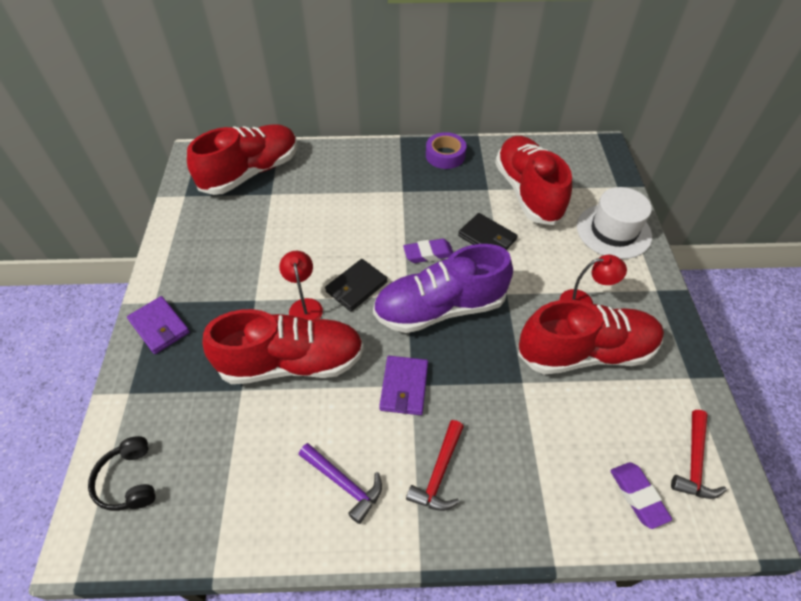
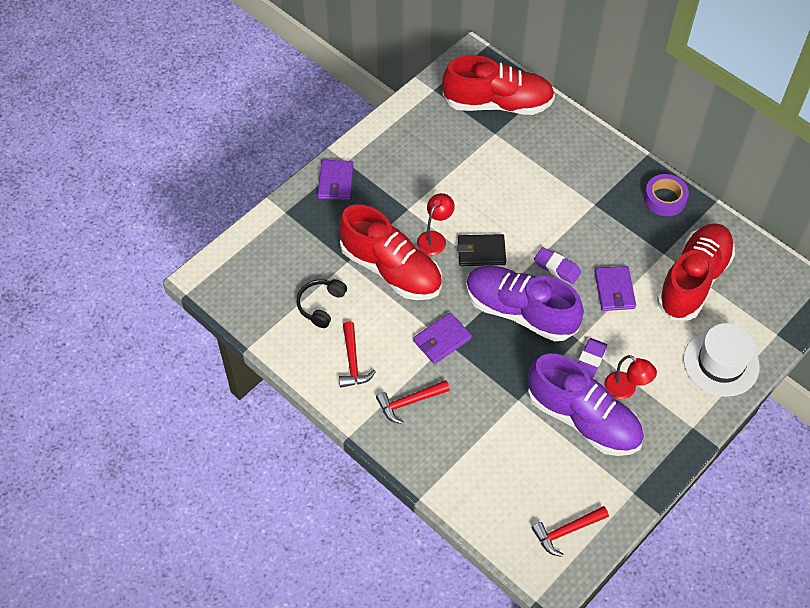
camera: 45 degrees right, 5 degrees up
black headphones [88,436,156,511] -> black headphones moved to [296,279,347,328]
purple hammer [299,443,382,524] -> red hammer [339,321,376,388]
black wallet [458,213,518,250] -> purple wallet [595,266,636,311]
red shoe [518,299,664,374] -> purple shoe [528,354,644,456]
purple eraser [610,462,672,529] -> purple eraser moved to [578,338,607,378]

